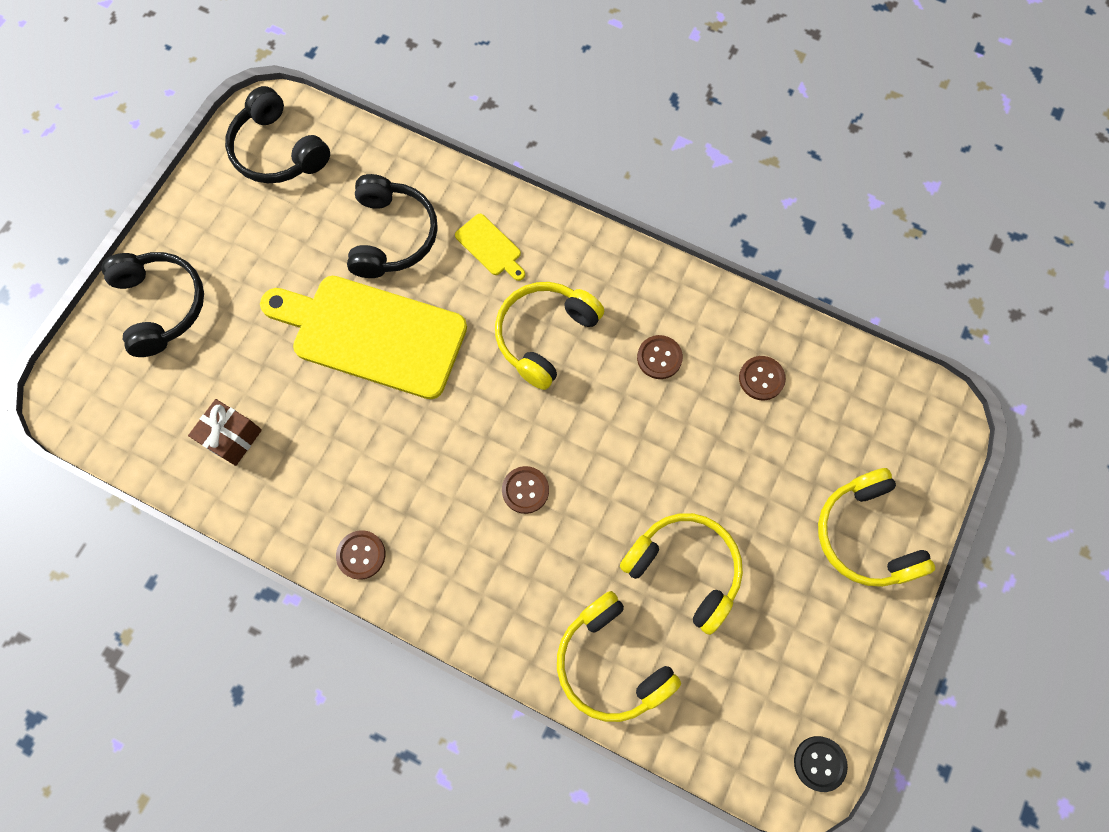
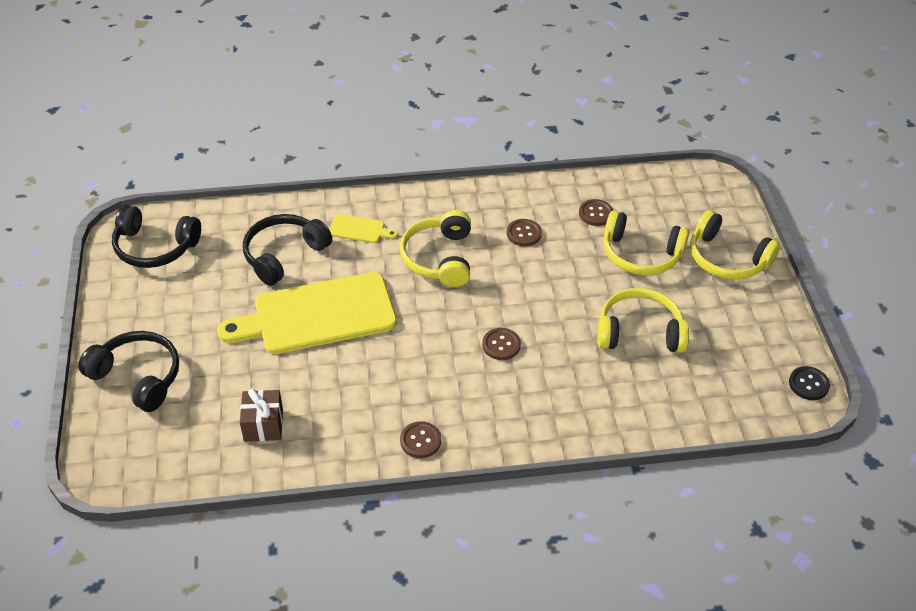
camera: 35 degrees left, 25 degrees down
black headphones [347,174,438,278] -> black headphones turned 105 degrees counterclockwise [243,214,332,286]
yellow headphones [557,591,681,722] -> yellow headphones moved to [604,210,689,275]

